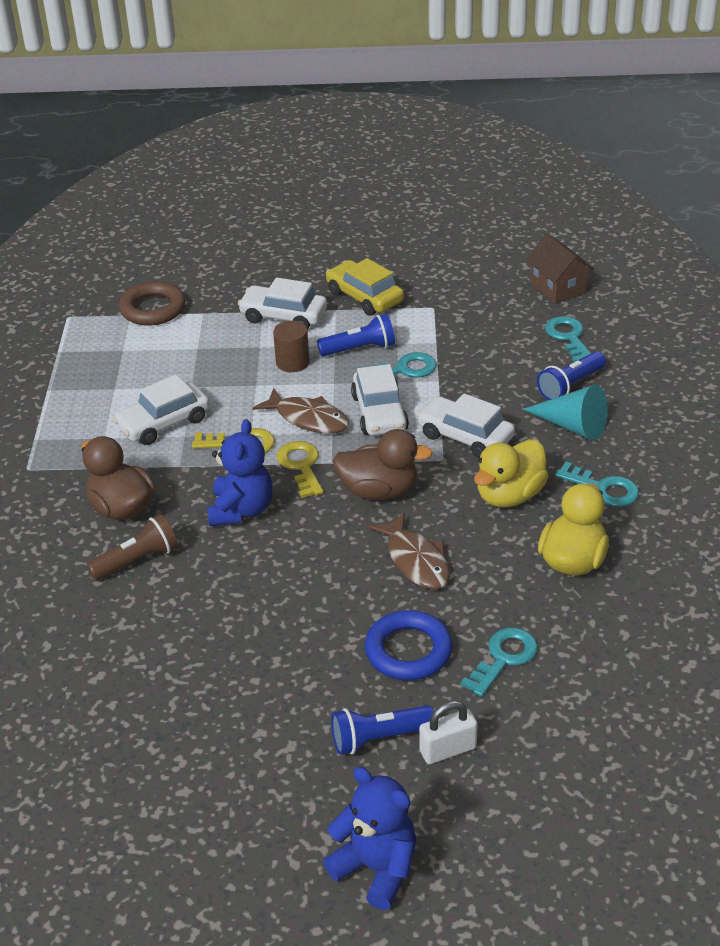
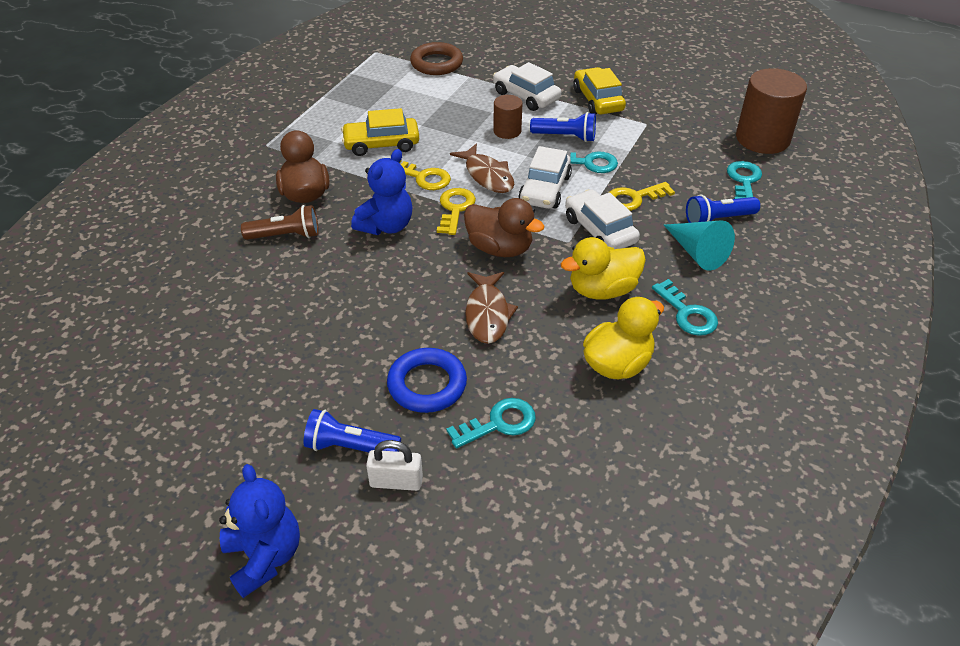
camera: 25 degrees right, 5 degrees up
white car [113,375,210,445] -> yellow car [341,108,419,156]
brown house [526,234,594,303] -> brown cylinder [736,68,807,154]
none -> yellow key [610,182,675,211]

